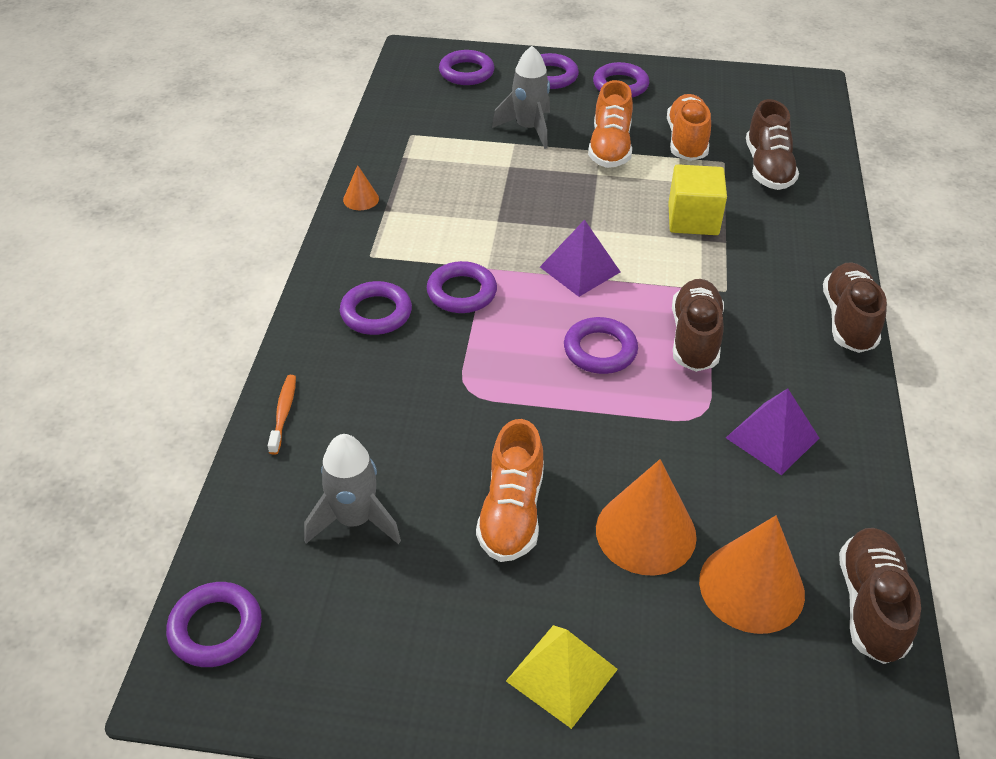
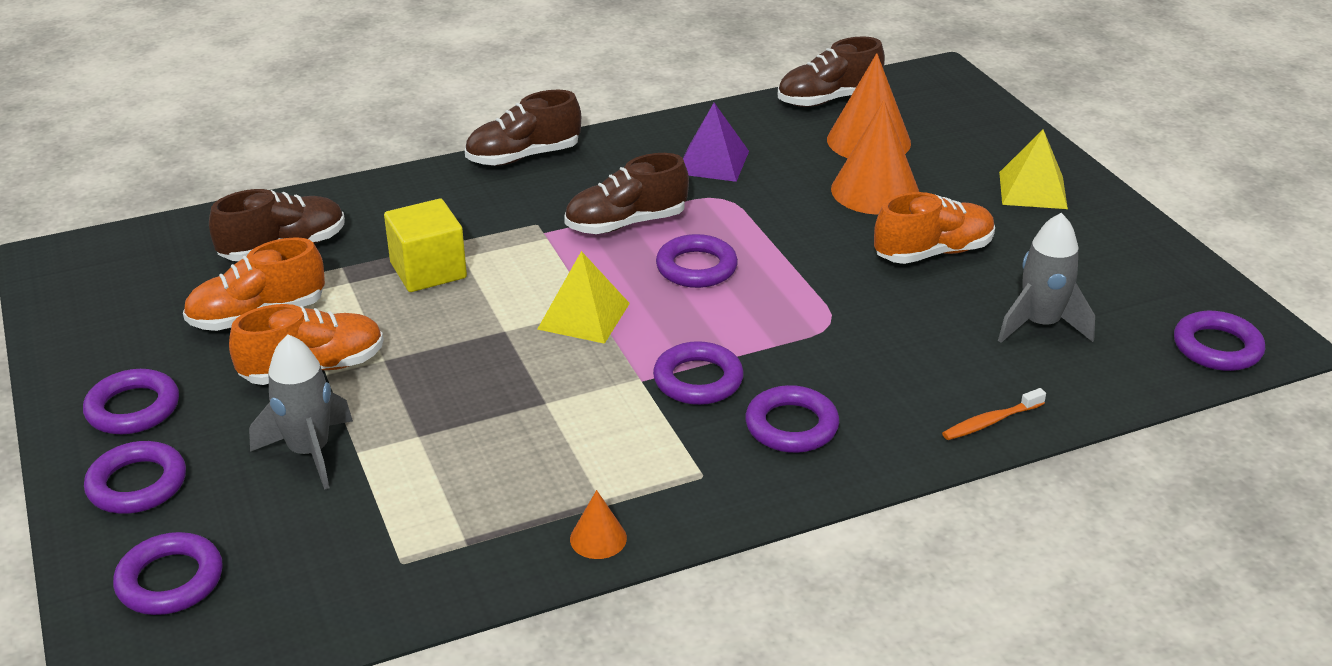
camera: 120 degrees left, 10 degrees down
purple pyramid [540,220,620,297] -> yellow pyramid [537,251,630,344]

